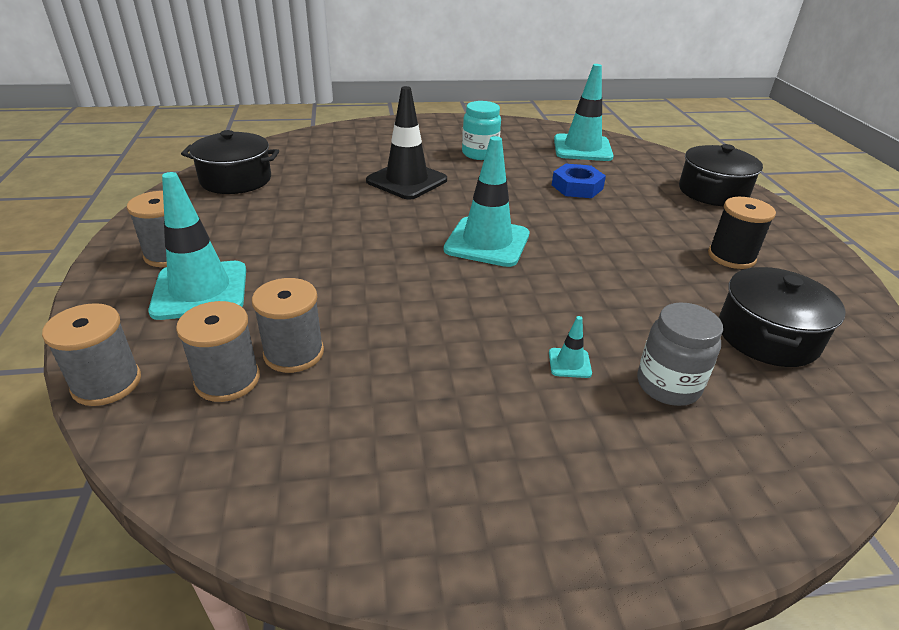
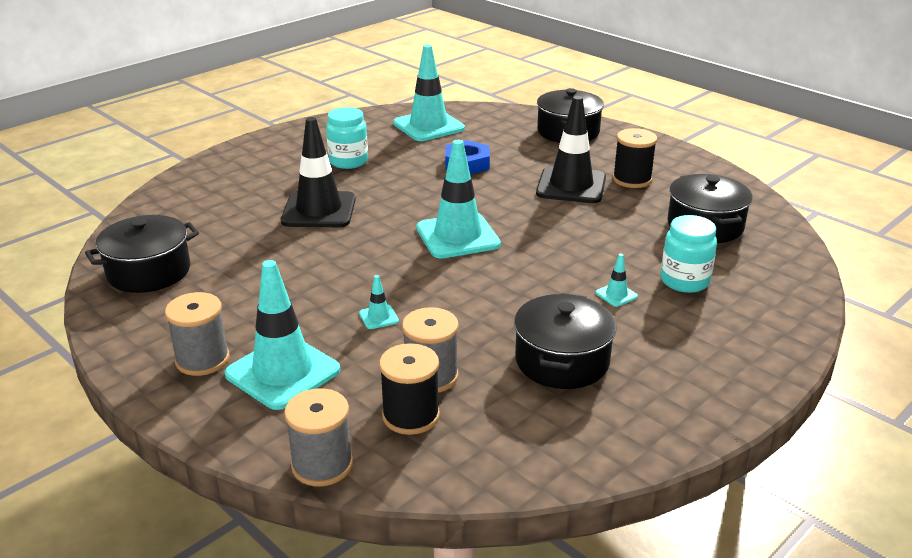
camera: 35 degrees left, 5 degrees down
grey spool [176,301,260,402] -> black spool [379,343,440,435]
grey jar [637,302,723,406] -> turquoise jar [661,215,717,293]
none -> turquoise traffic cone [359,275,399,329]
none -> black pot [514,293,616,389]
none -> black traffic cone [536,96,606,203]

